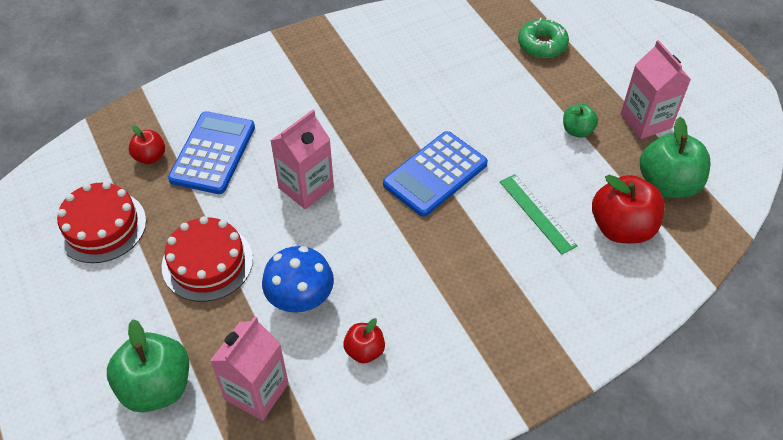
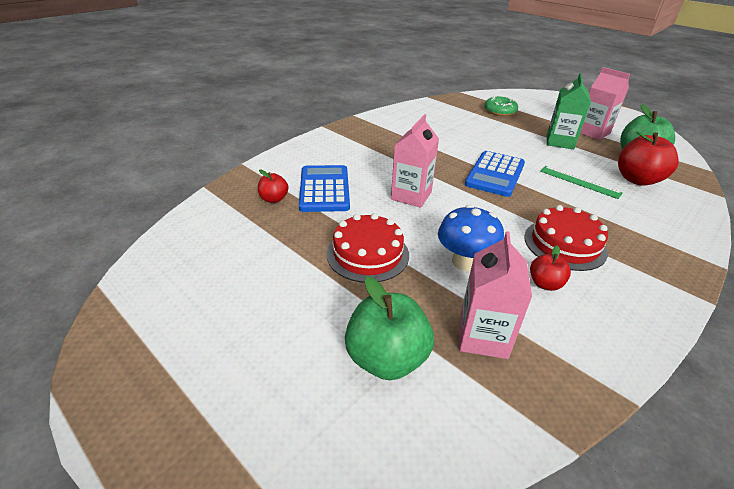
camera: 20 degrees left, 15 degrees down
red cake [56,182,146,263] -> red cake moved to [524,205,608,271]
green apple [563,104,598,138] -> green carton [547,73,591,149]

